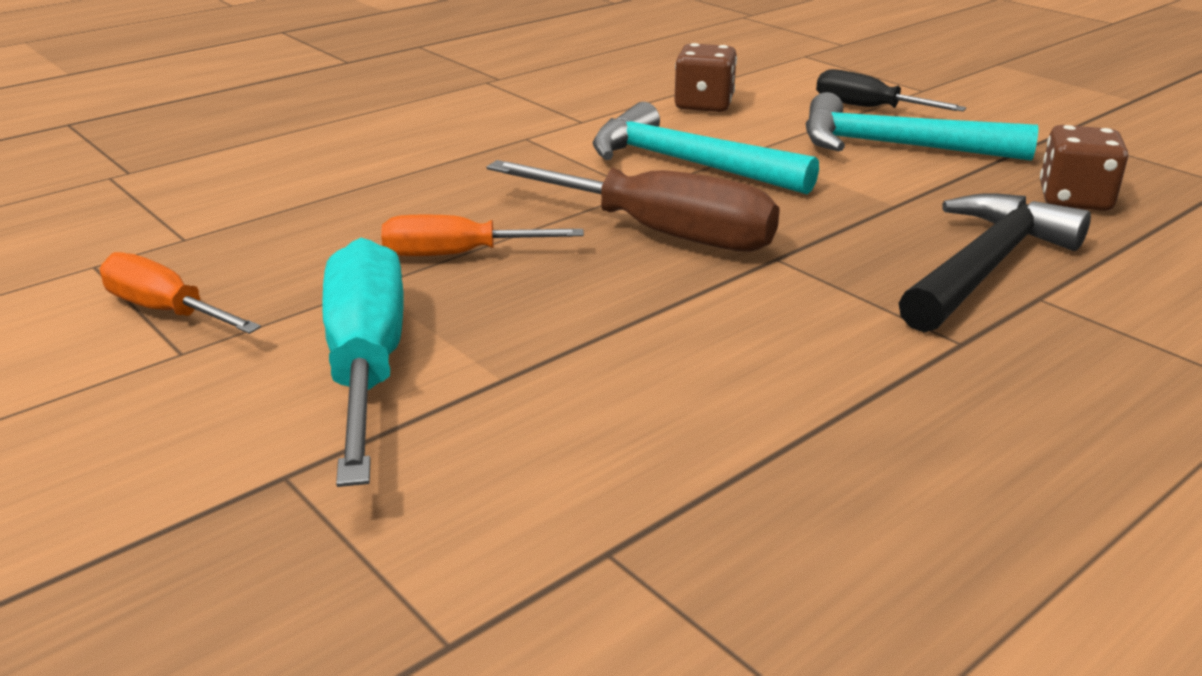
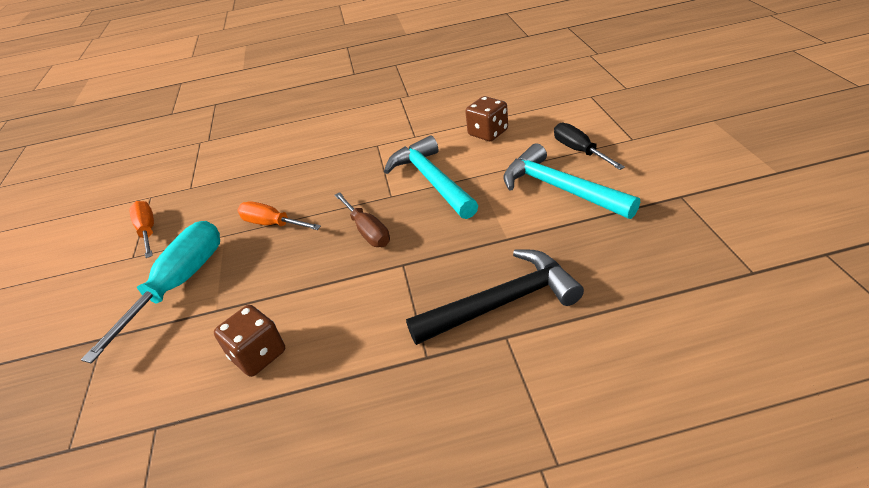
camera: 35 degrees right, 10 degrees up
brown screwdriver [487,160,780,251] -> brown screwdriver [334,192,390,247], size x0.61
brown dice [1040,125,1128,211] -> brown dice moved to [214,305,285,377]

